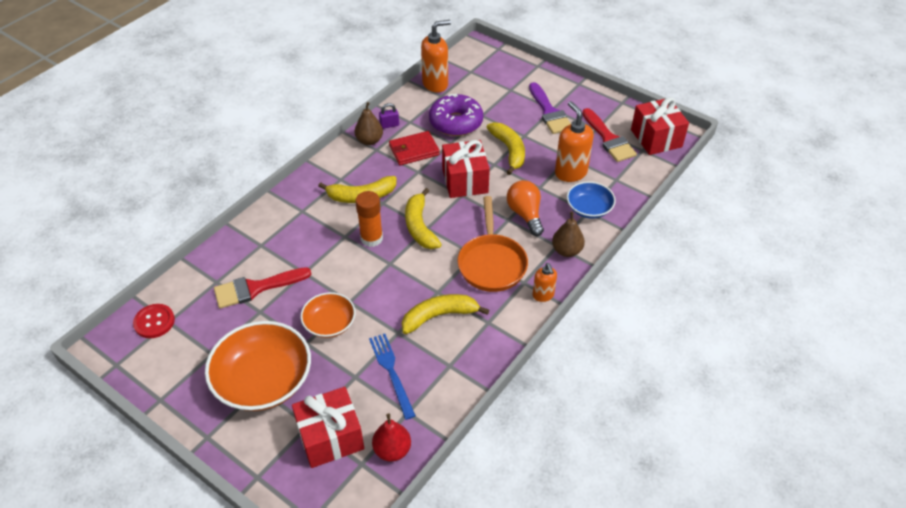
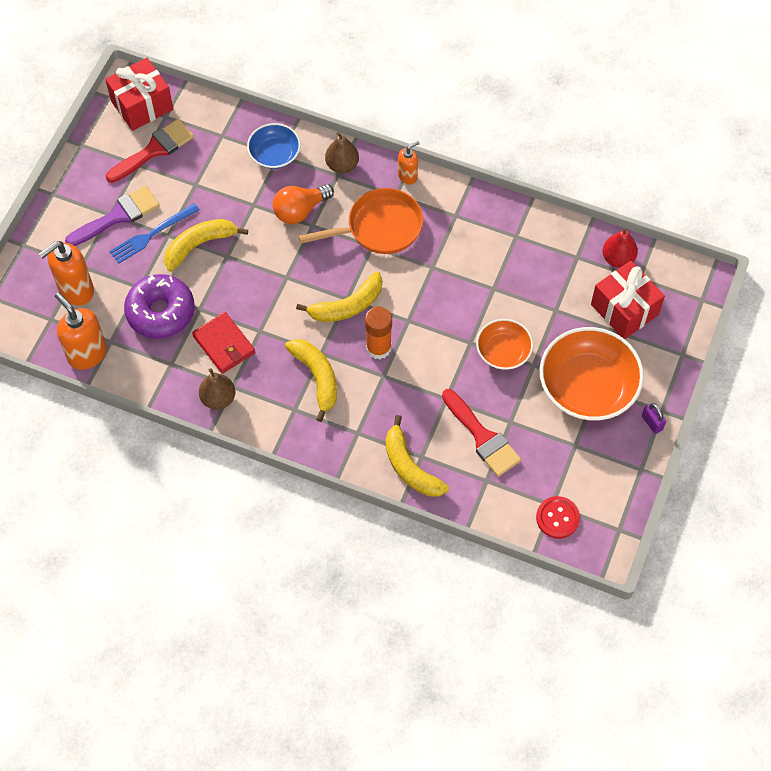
camera: 105 degrees left, 15 degrees up
blue fork [369,334,416,420] -> blue fork moved to [109,203,200,264]
purple padlock [379,103,399,129] -> purple padlock moved to [642,403,666,434]
yellow banana [402,294,489,334] -> yellow banana moved to [386,415,449,497]
red gift [442,140,490,198] -> none
orange soap dispenser [555,101,594,182] -> orange soap dispenser moved to [39,241,94,305]

